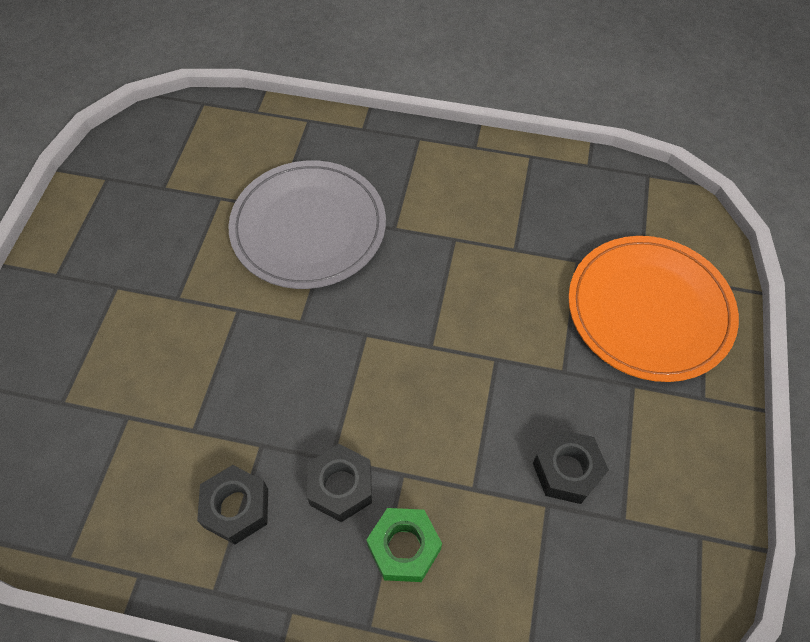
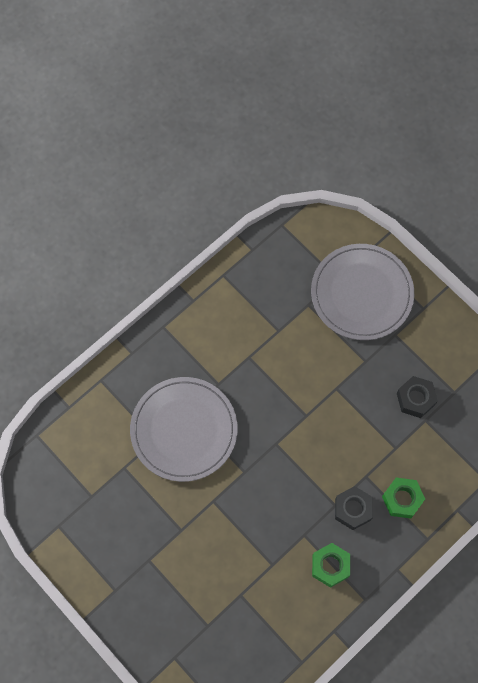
camera: 55 degrees left, 10 degrees up
black nut [197,465,268,545] -> green nut [312,543,350,588]
orange plate [568,236,739,382] -> grey plate [311,244,414,340]

